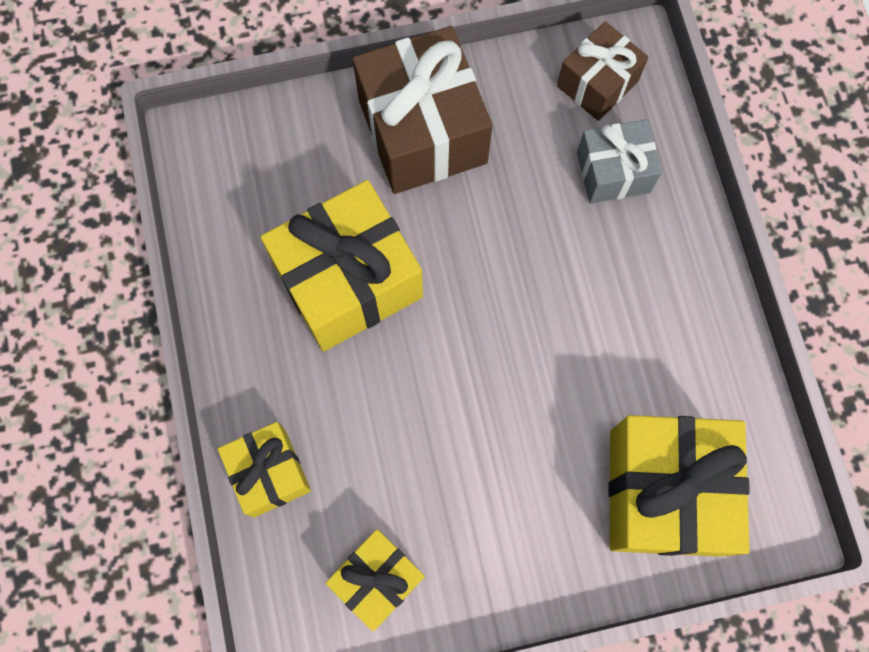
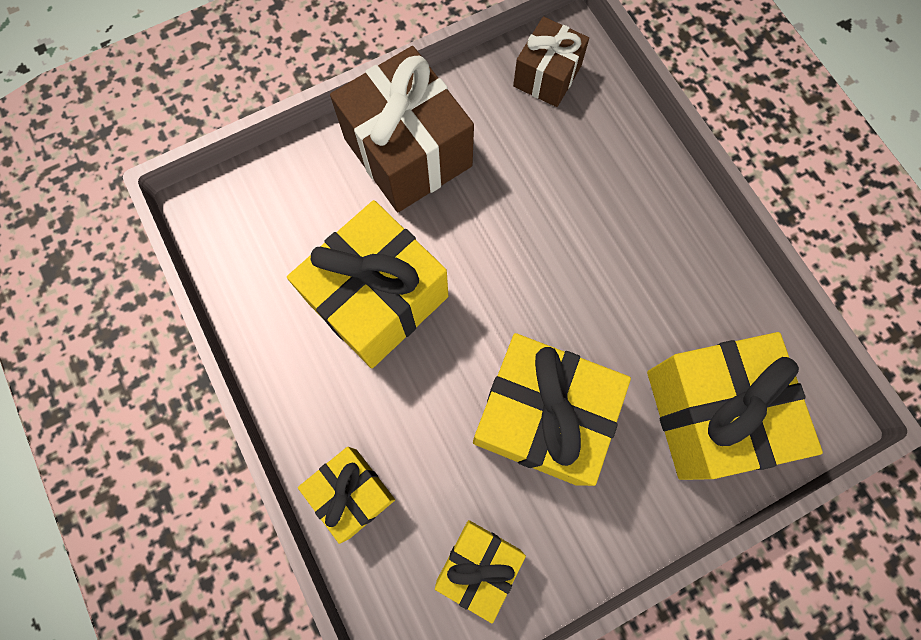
camera: 15 degrees left, 0 degrees up
grey gift [577,119,662,204] -> none
none -> yellow gift [473,333,631,486]

